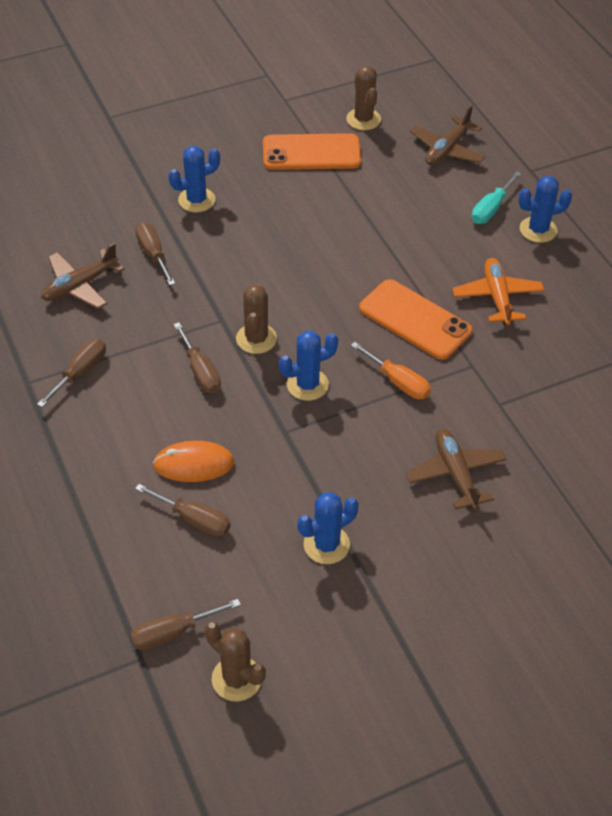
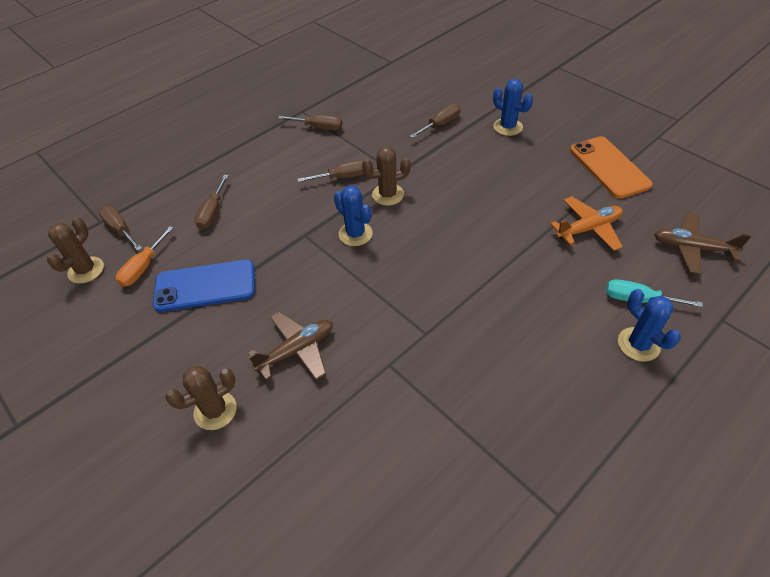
camera: 75 degrees right, 0 degrees up
brown plane [41,243,124,309] -> none
orange mouse [153,441,235,482] -> none
brown screwdriver [174,322,221,393] -> brown screwdriver turned 150 degrees counterclockwise [297,160,364,182]
blue cactus [298,492,359,564] -> blue phone [153,260,255,312]
brown cactus [346,66,381,130] -> brown cactus moved to [165,366,237,430]
orange screwdriver [351,342,431,399] -> orange screwdriver moved to [116,226,174,287]
orange phone [359,279,472,360] -> none
orange plane [453,258,544,325] -> orange plane moved to [551,196,623,251]

